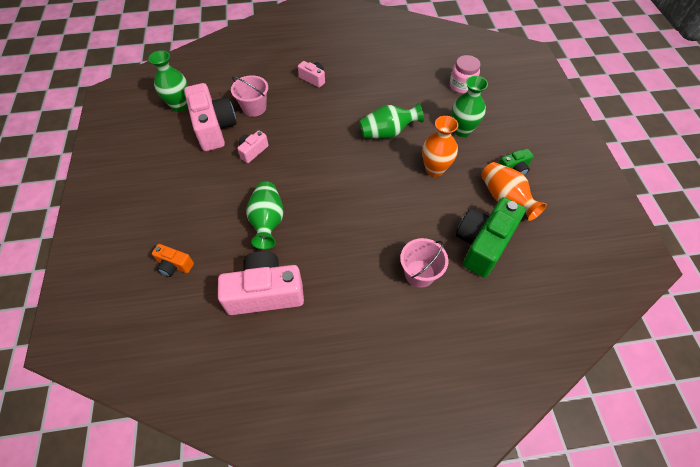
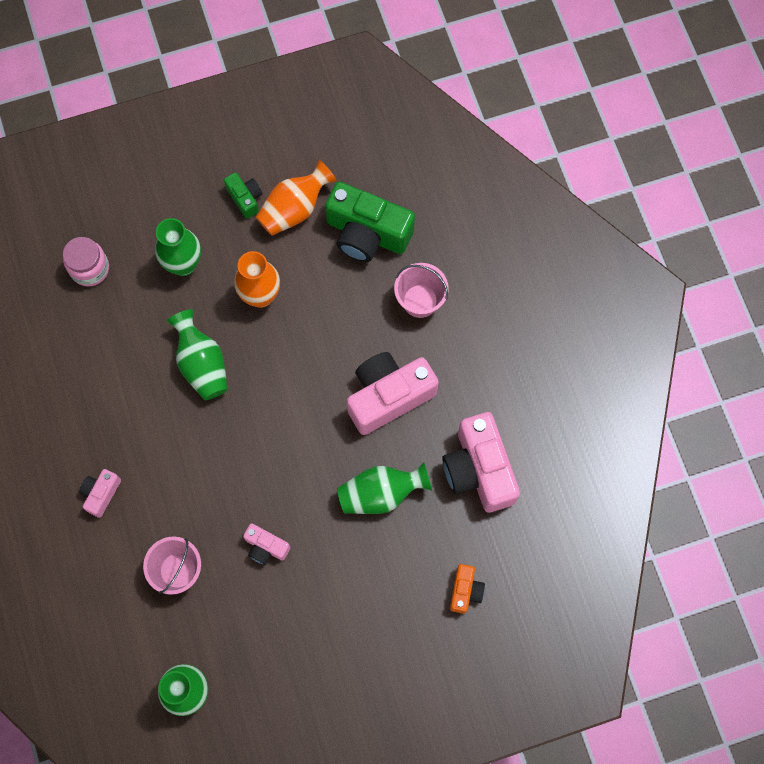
camera: 100 degrees left, 15 degrees up
pink camera [184,83,237,151] -> pink camera moved to [347,352,439,435]

